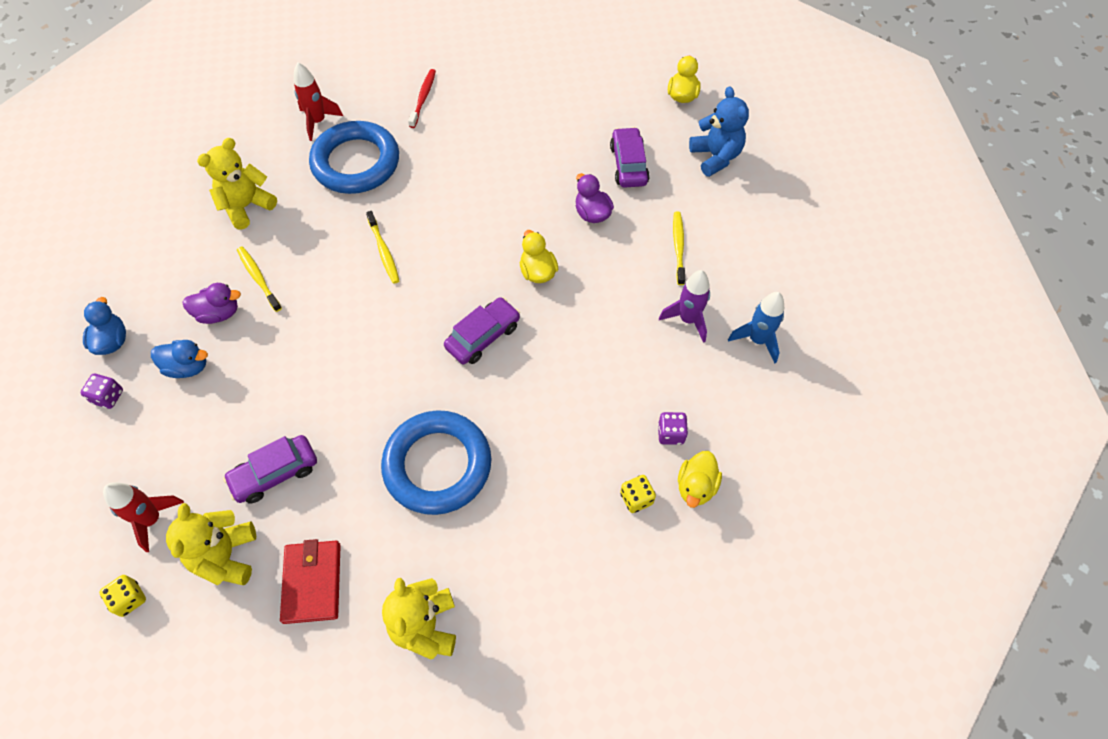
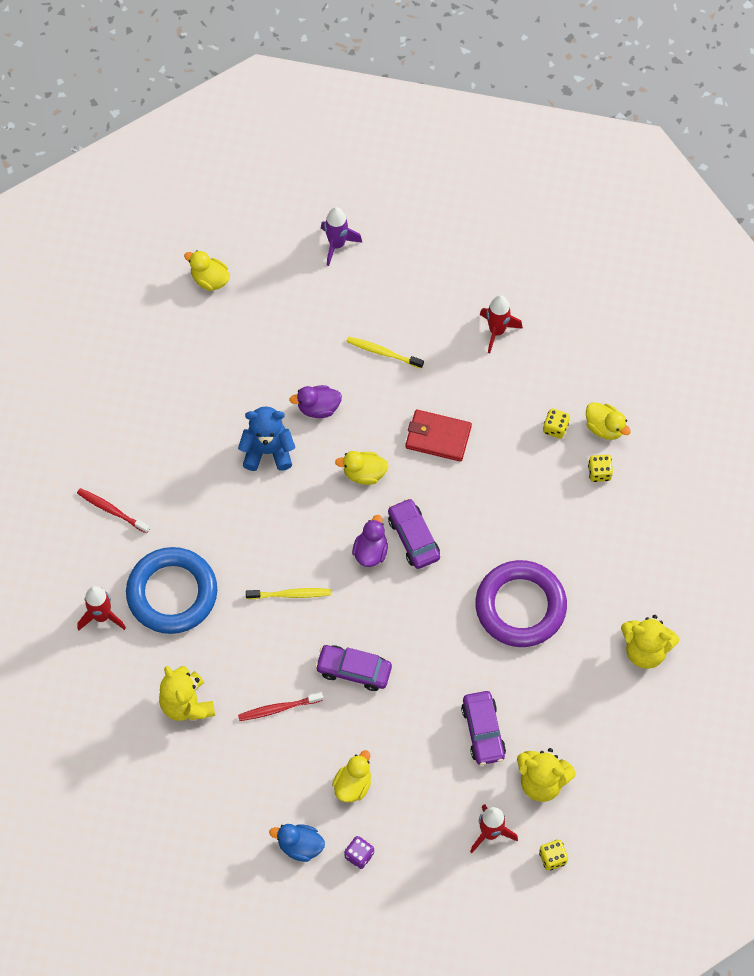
camera: 70 degrees left, 5 degrees up
blue duck [151,340,208,378] -> yellow duck [332,750,371,802]
purple duck [182,283,241,324] -> purple duck moved to [352,515,388,567]
yellow toothbrush [237,247,282,312] -> red toothbrush [238,692,323,721]
red wallet [280,539,341,624] -> red wallet moved to [405,410,472,462]
blue ring [381,410,491,515] -> purple ring [475,560,567,647]
purple car [610,127,650,188] -> purple car moved to [315,645,392,691]
purple dice [658,412,688,445] -> yellow dice [543,409,570,439]
purple rocket [659,270,710,343] -> purple rocket moved to [321,207,362,266]
blue teddy bear [689,86,749,177] -> blue teddy bear moved to [238,406,295,471]
blue rocket [728,292,784,363] -> red rocket [479,295,523,353]

